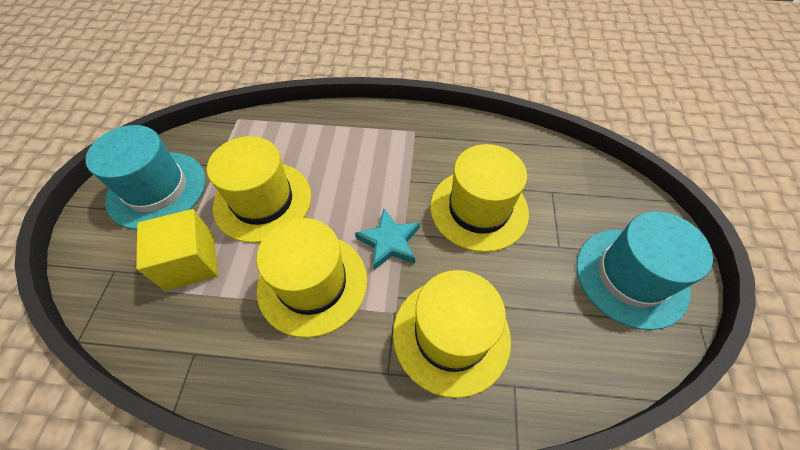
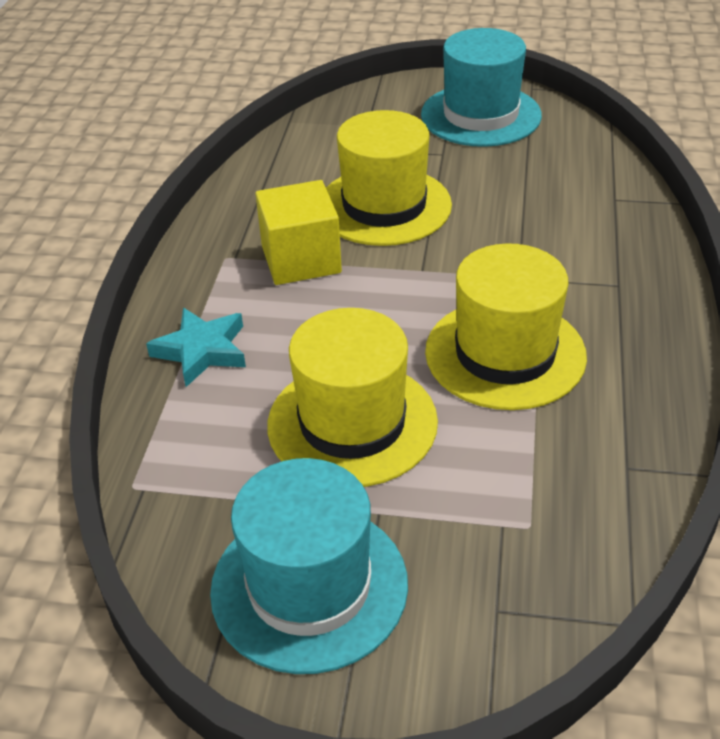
camera: 85 degrees left, 15 degrees down
yellow cube [136,209,218,291] -> yellow cube moved to [255,180,342,285]
turquoise star [355,209,420,270] -> turquoise star moved to [146,308,246,387]
yellow hat [393,270,511,398] -> none

